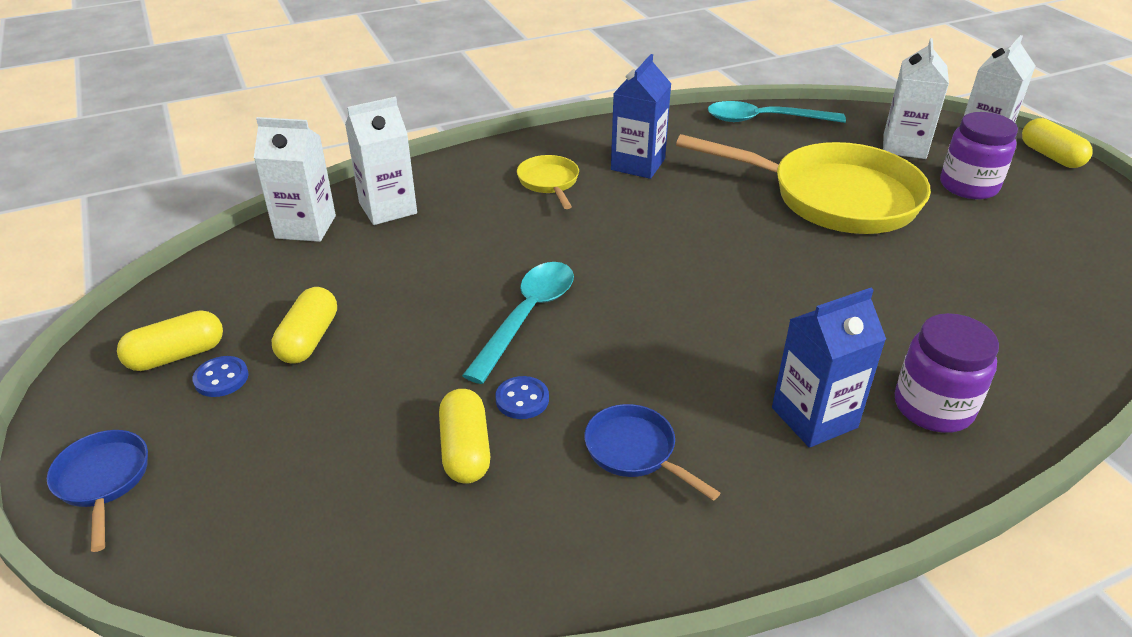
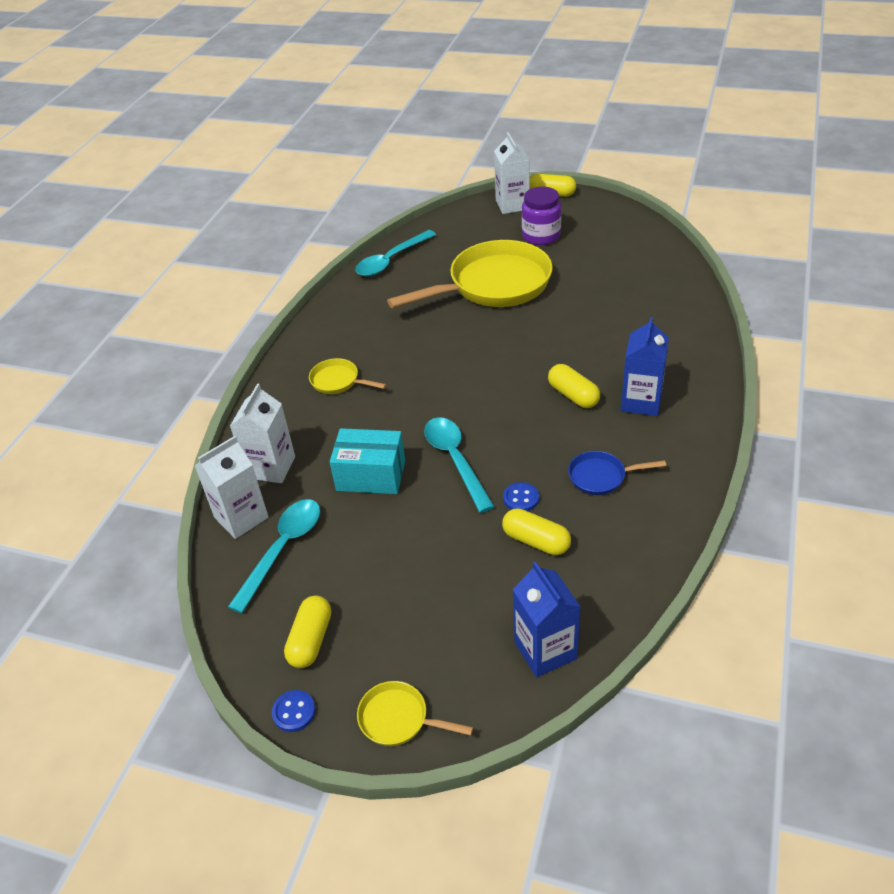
camera: 45 degrees left, 5 degrees up
blue pan [47,430,148,552] -> yellow pan [357,681,473,746]
blue button [193,356,249,397] -> blue button moved to [272,690,316,732]
yellow capsule [272,287,337,364] -> yellow capsule moved to [548,364,600,408]
blue carton [611,54,671,179] -> blue carton moved to [513,562,581,677]
white carton [883,38,949,159] -> none
purple jar [895,313,999,433] -> none
none -> turquoise spoon [228,499,320,613]
none -> turquoise box [330,428,405,494]

